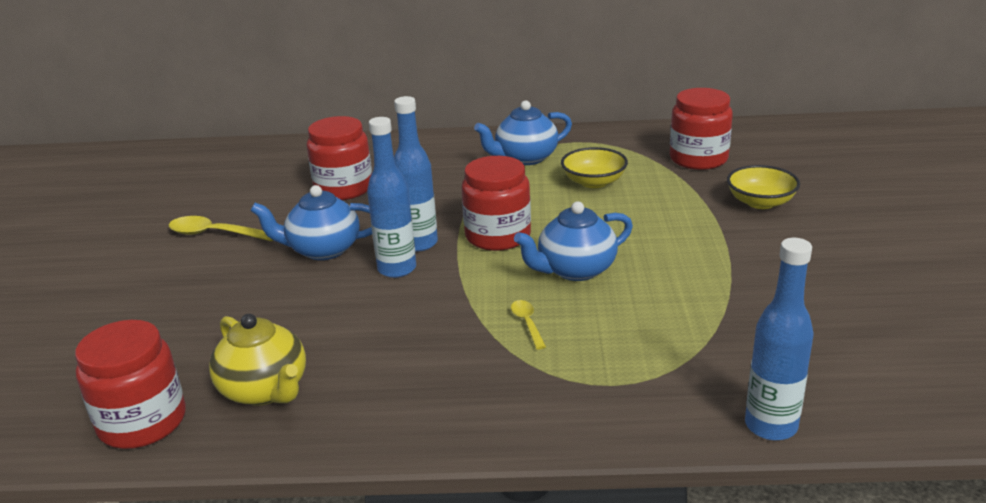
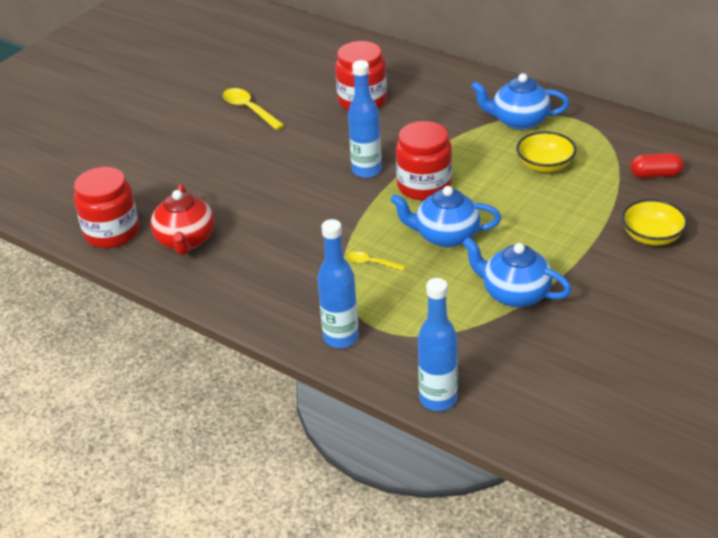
camera: 35 degrees right, 10 degrees up
yellow teapot [209,314,306,406] -> red teapot [150,184,215,255]
blue teapot [250,185,372,260] -> blue teapot moved to [463,237,571,307]
blue bottle [367,117,416,278] -> blue bottle moved to [317,219,359,348]
yellow spoon [511,300,546,349] -> yellow spoon turned 90 degrees counterclockwise [347,251,405,270]
red jar [670,88,733,170] -> red capsule [631,153,684,178]

